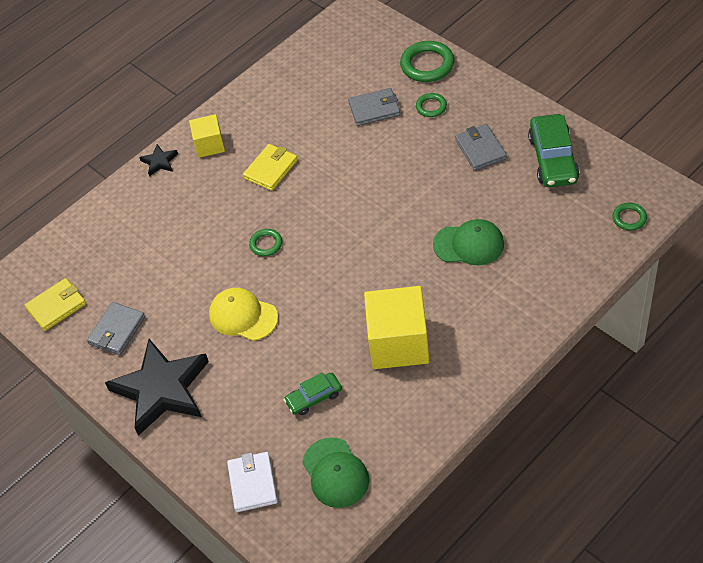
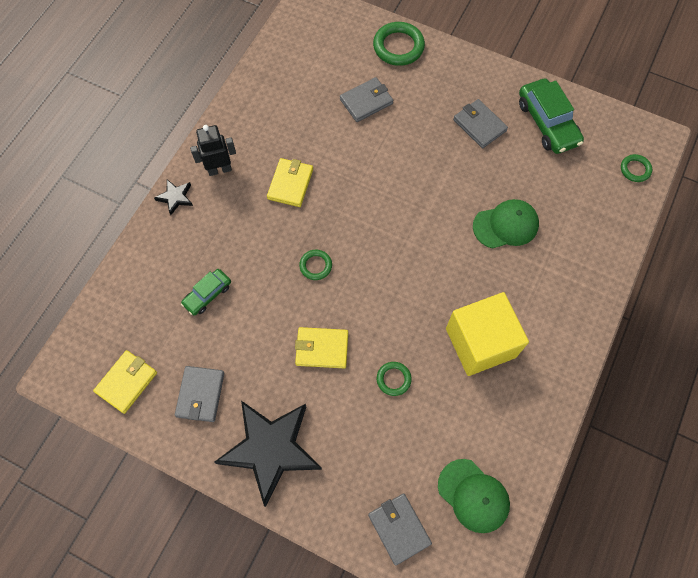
camera: 25 degrees left, 15 degrees up
yellow cube [189,114,225,158] -> black robot [190,125,236,176]
yellow cap [209,288,278,341] -> yellow wallet [295,327,348,368]
white wallet [227,452,278,512] -> grey wallet [368,494,432,565]
green car [284,372,342,415] -> green car moved to [181,269,231,316]
green ring [416,93,447,117] -> green ring moved to [377,362,412,396]

